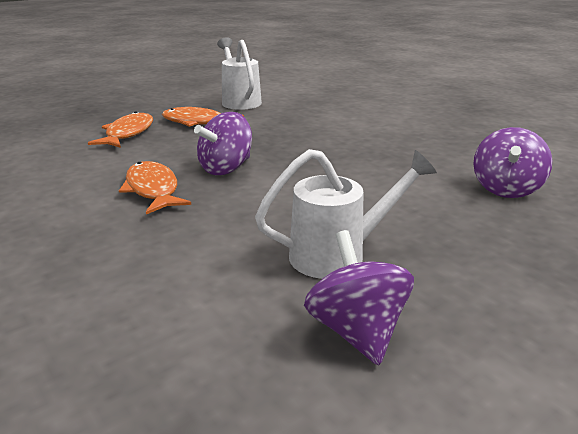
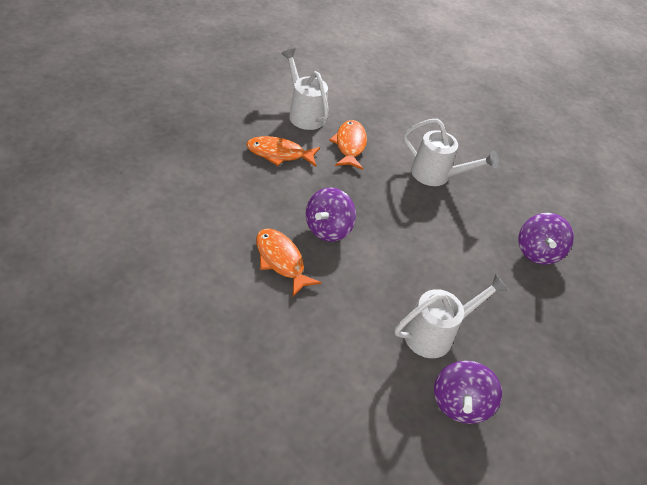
camera: 15 degrees left, 20 degrees up
orange fish [88,111,153,148] -> orange fish moved to [329,120,367,170]
purple spinning top [304,230,414,365] -> purple spinning top turned 135 degrees counterclockwise [434,360,502,424]
none -> white watering can [404,118,499,186]

